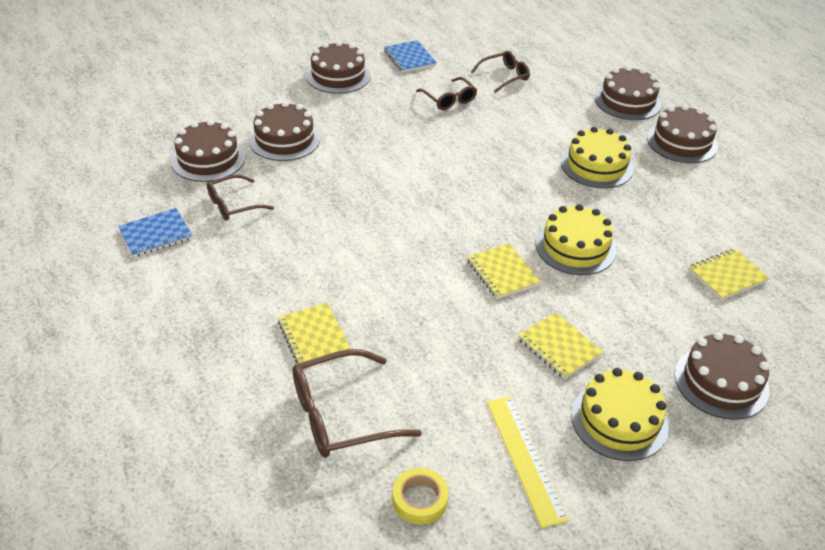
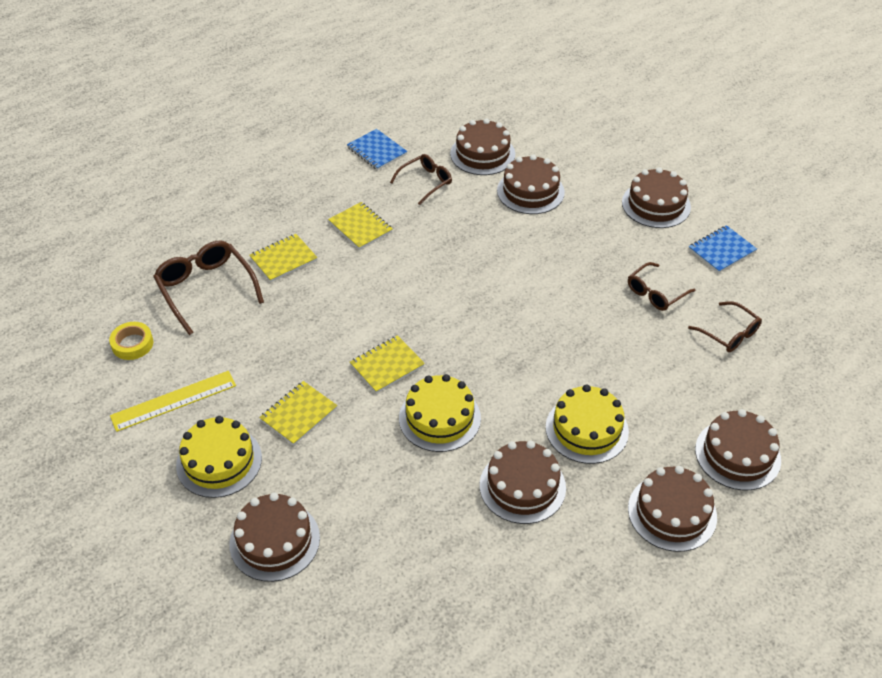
camera: 80 degrees right, 5 degrees up
brown glasses [207,174,274,221] -> brown glasses turned 90 degrees clockwise [390,154,452,205]
yellow notebook [689,249,769,300] -> yellow notebook moved to [328,202,392,250]
none -> brown cake [480,441,566,524]

